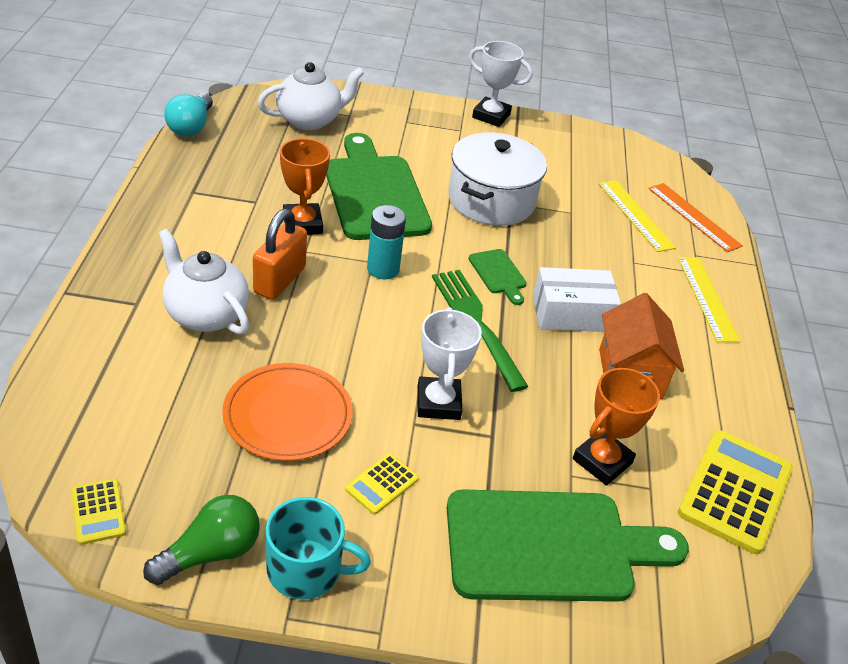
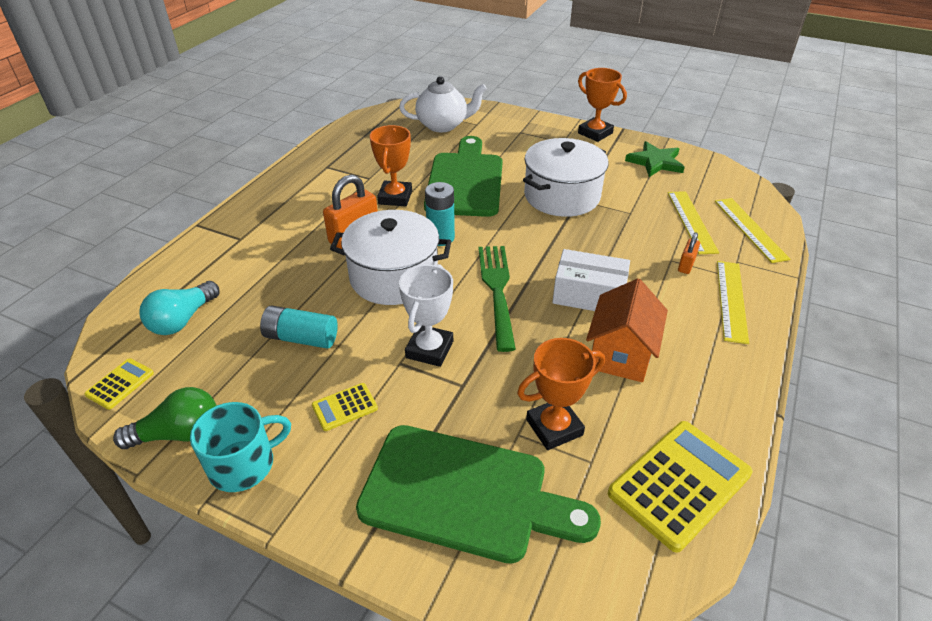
camera: 25 degrees right, 0 degrees up
yellow calculator [71,479,126,545] -> yellow calculator turned 150 degrees counterclockwise [84,358,154,410]
white teapot [159,229,249,335] -> none
turquoise light bulb [164,93,213,136] -> turquoise light bulb moved to [139,281,220,335]
orange plate [222,363,353,461] -> turquoise battery [260,305,338,348]
turquoise mug [266,497,371,600] -> turquoise mug turned 60 degrees counterclockwise [190,402,291,492]
white trophy [469,41,532,127] -> orange trophy [578,68,627,142]
green cutting board [469,249,527,305] -> none
orange ruler [648,183,743,252] -> yellow ruler [715,198,790,263]
none -> white pot [330,210,451,305]
none -> green star [625,141,685,177]
none -> orange padlock [678,232,700,274]

